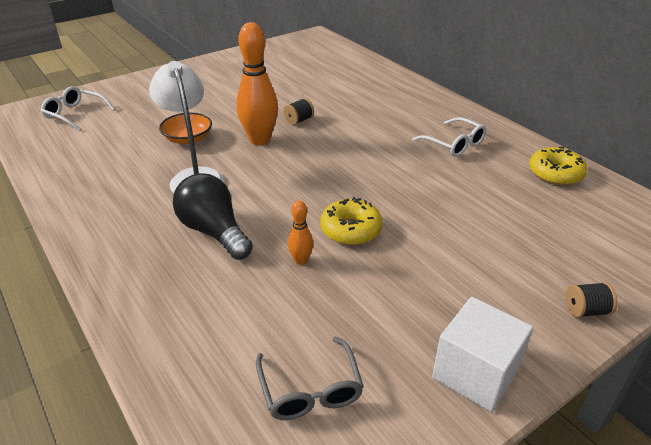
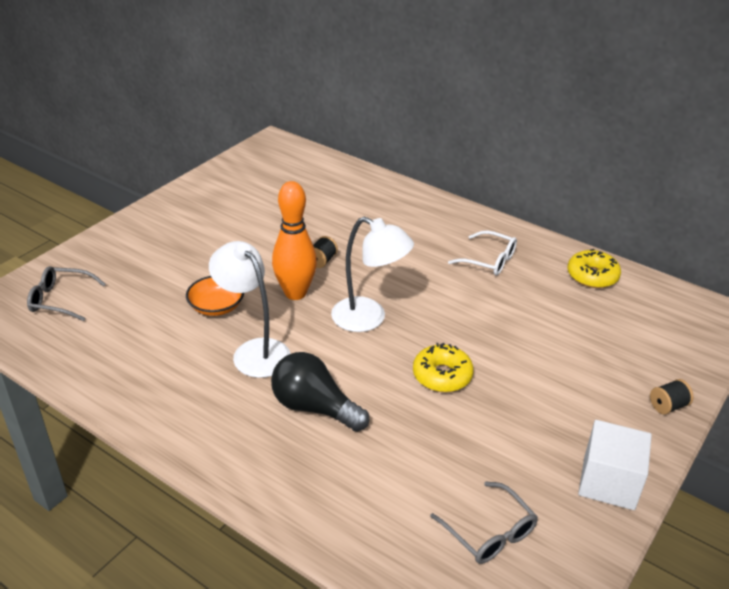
camera: 20 degrees left, 0 degrees up
white glasses [41,86,115,131] -> grey glasses [27,266,106,321]
orange bowling pin [288,200,313,265] -> none
none -> white lamp [331,217,414,332]

